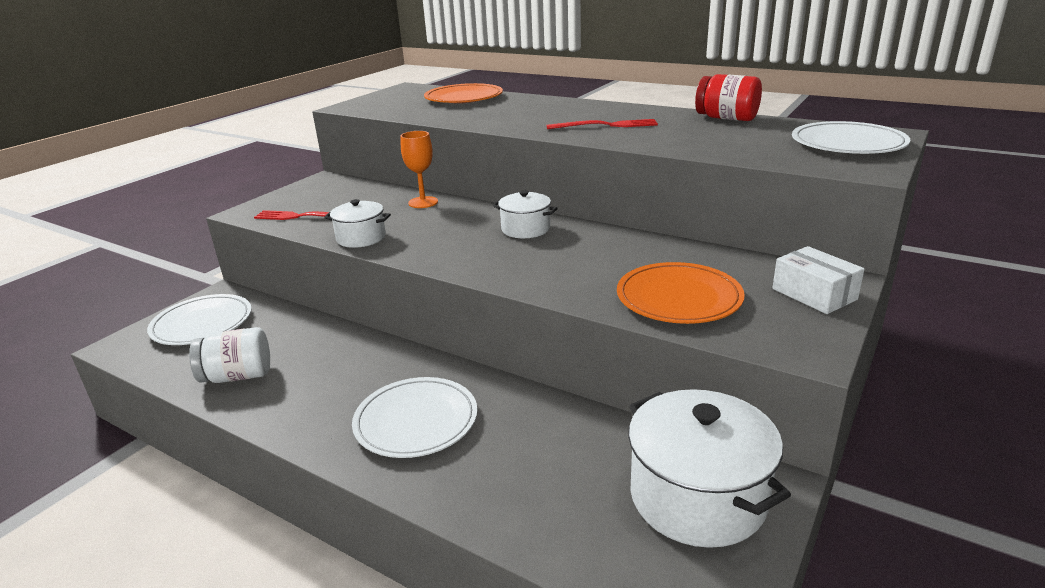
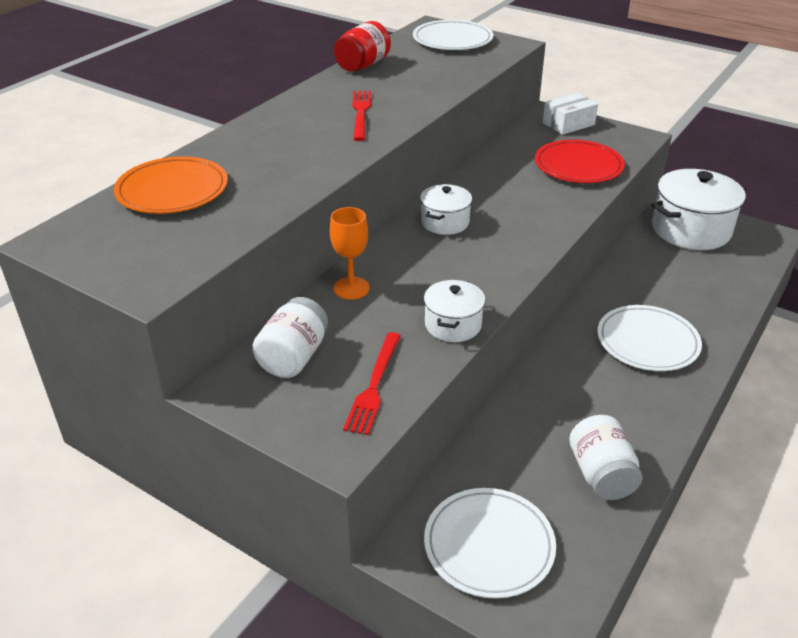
camera: 90 degrees left, 10 degrees up
orange plate [617,262,745,324] -> red plate [535,140,625,183]
none -> white jar [252,297,328,378]

